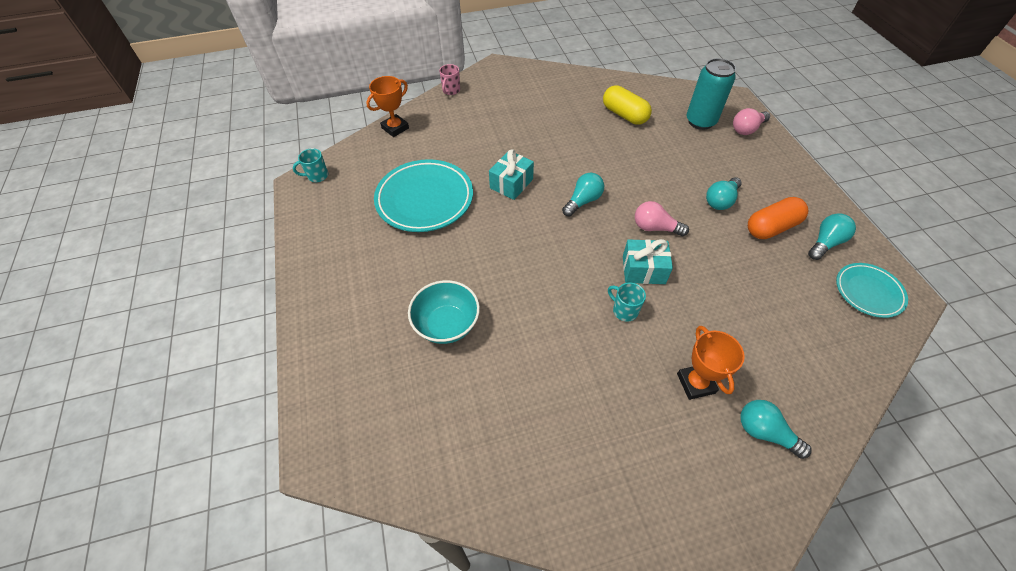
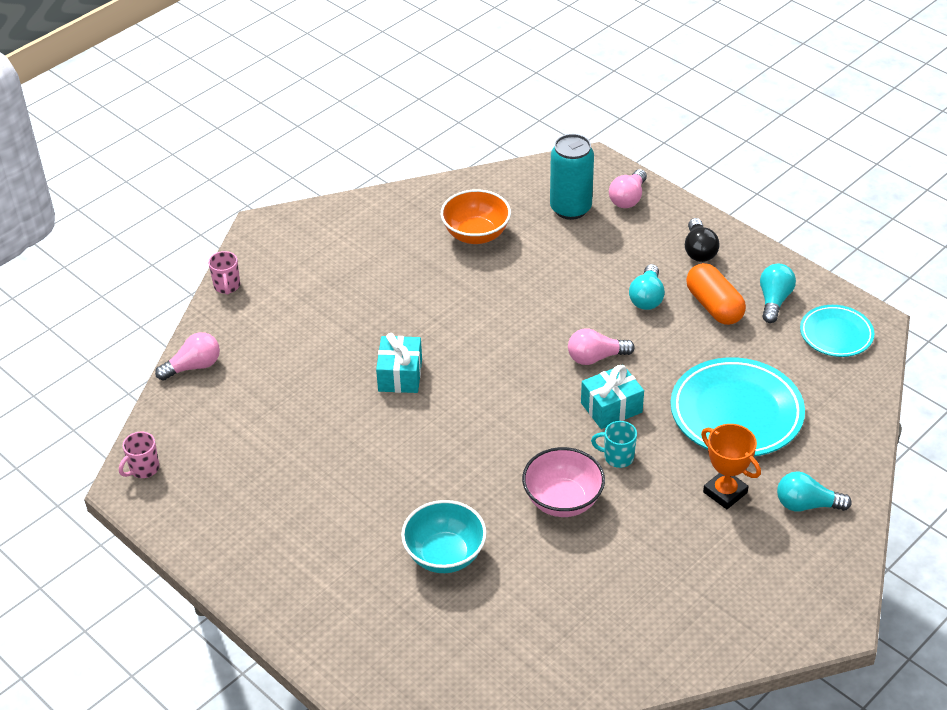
camera: 30 degrees left, 10 degrees down
turquoise mug [293,148,328,182] -> pink mug [119,431,159,478]
orange trophy [366,76,409,137] -> pink light bulb [155,332,220,381]
turquoise plate [374,159,473,232] -> turquoise plate moved to [670,357,805,456]
turquoise light bulb [562,173,604,217] -> none
yellow capsule [603,85,652,125] -> orange bowl [441,189,511,244]
orange capsule [748,197,809,239] -> orange capsule turned 60 degrees counterclockwise [686,263,746,325]
none -> pink bowl [522,447,605,517]
none -> black light bulb [685,218,720,262]

